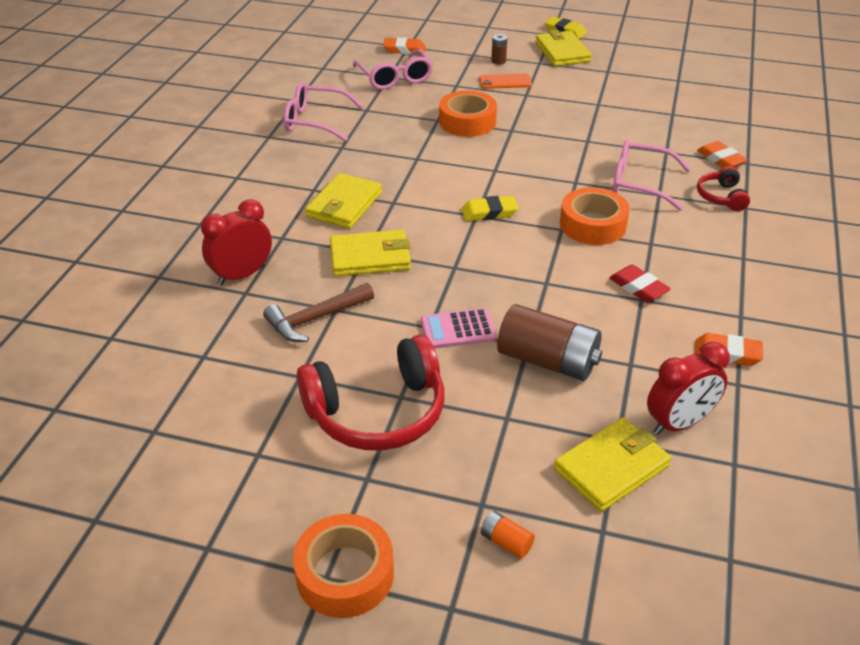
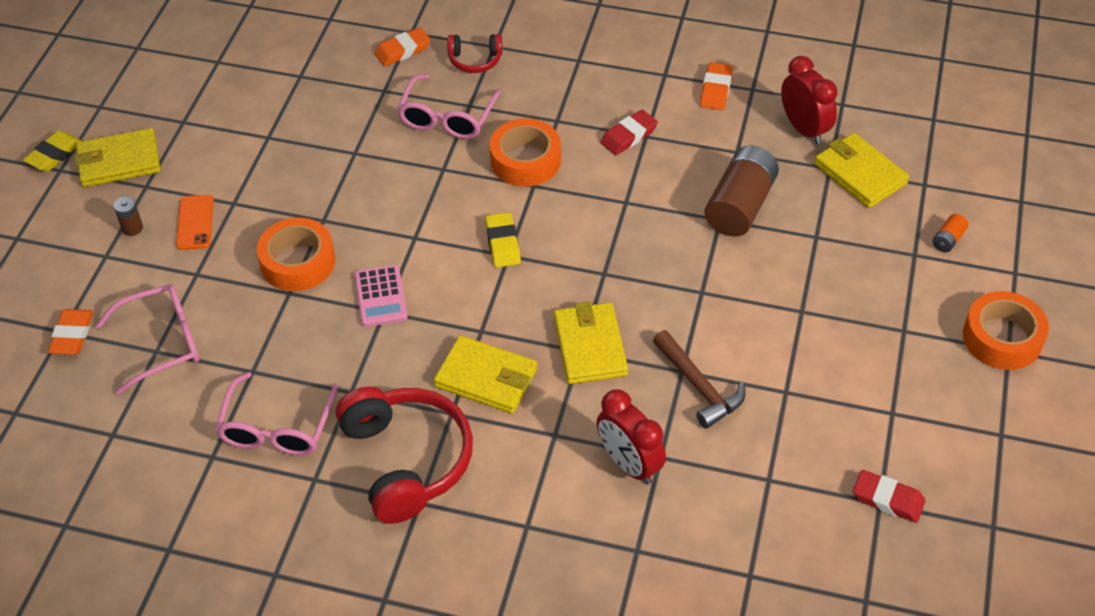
camera: 90 degrees left, 10 degrees up
red headphones [297,335,445,451] -> red headphones moved to [336,387,473,524]
pink calculator [421,308,496,349] -> pink calculator moved to [354,265,408,327]
none -> red eraser [853,470,925,523]

